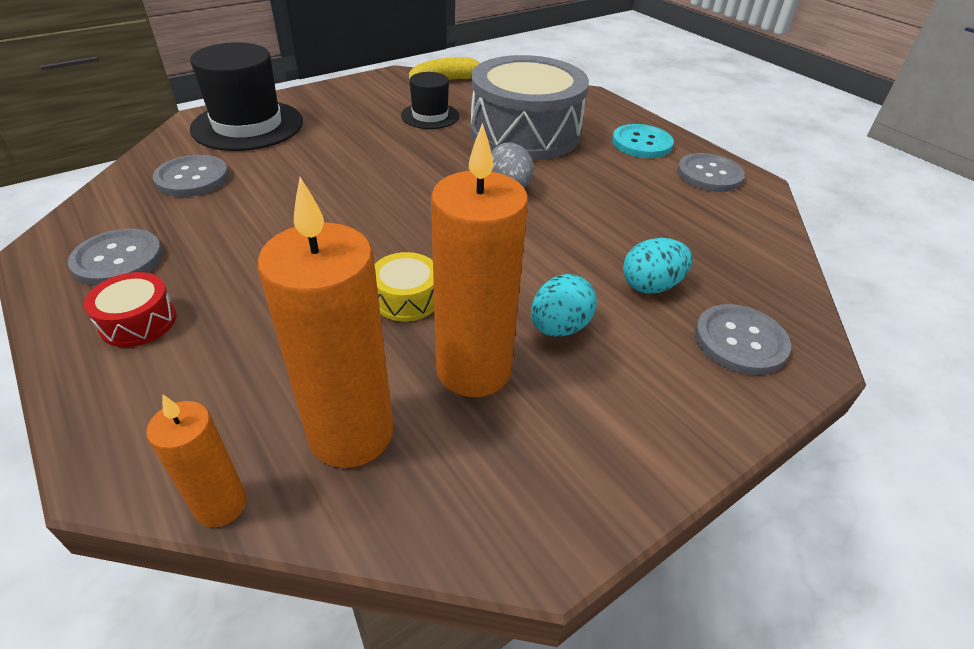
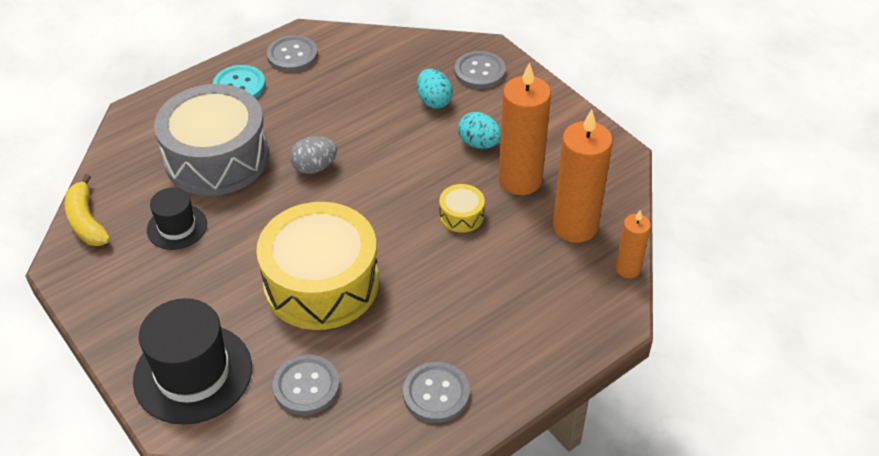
camera: 90 degrees left, 5 degrees up
red drum [84,272,177,347] -> none
none -> yellow drum [256,202,379,330]

